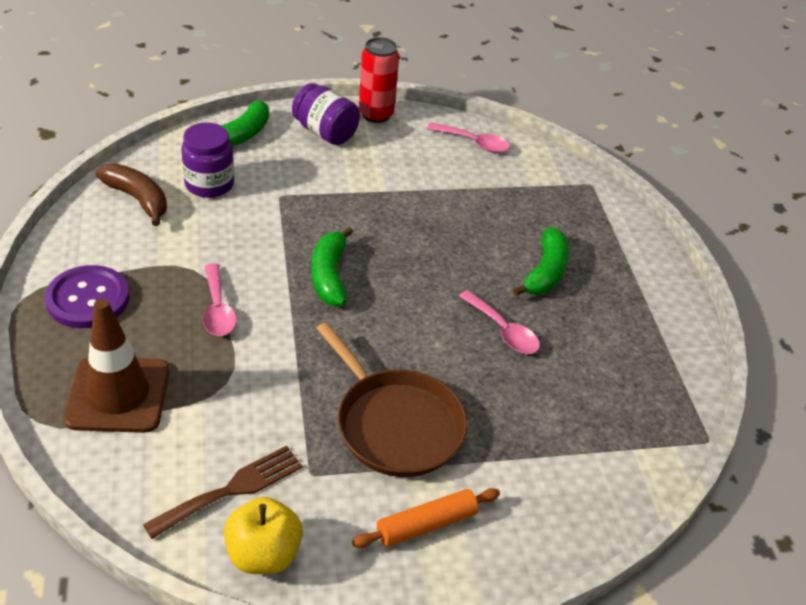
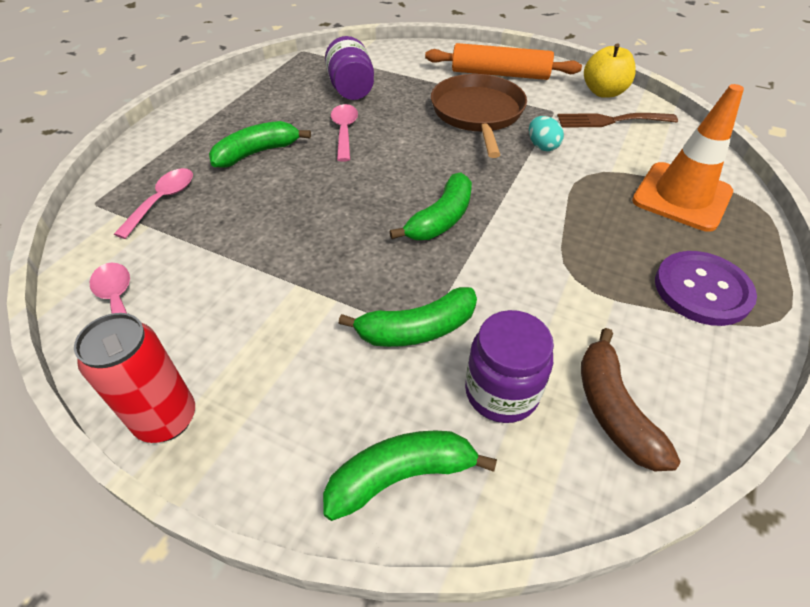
camera: 140 degrees left, 5 degrees up
brown traffic cone [64,299,169,433] -> orange traffic cone [632,84,744,232]
pink spoon [203,264,237,336] -> pink spoon moved to [114,168,193,239]
purple jar [292,83,360,145] -> purple jar moved to [325,36,374,100]
orange rolling pin [352,488,500,548] -> orange rolling pin [425,43,582,80], size x1.52
none -> green banana [339,287,477,347]
none -> turquoise egg [529,116,564,151]

